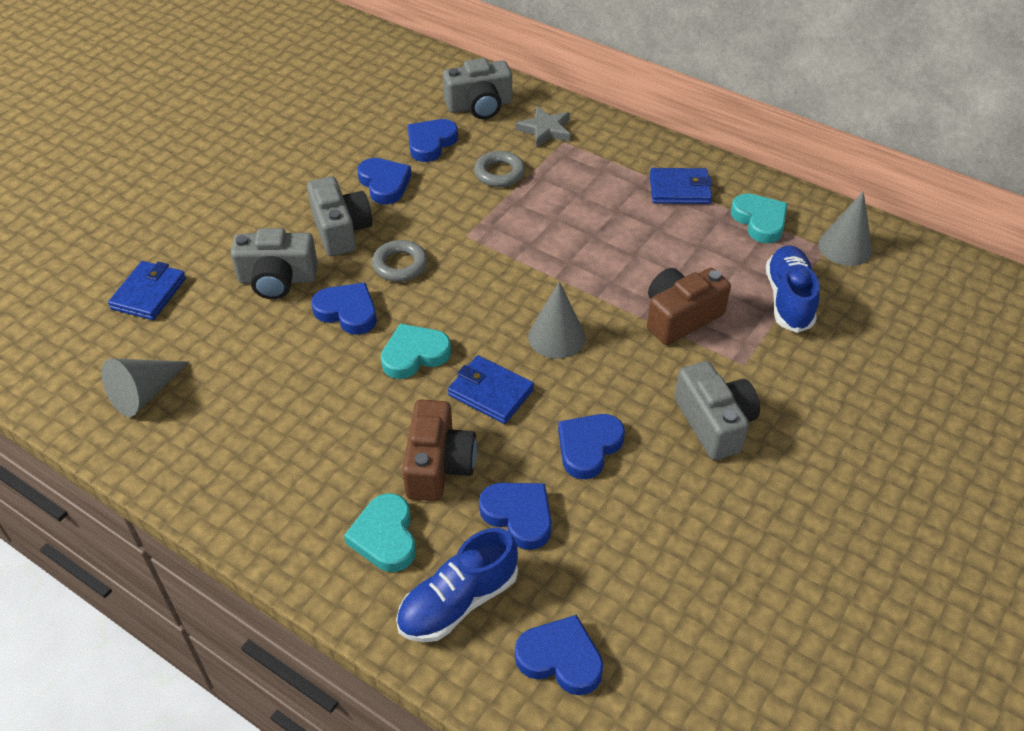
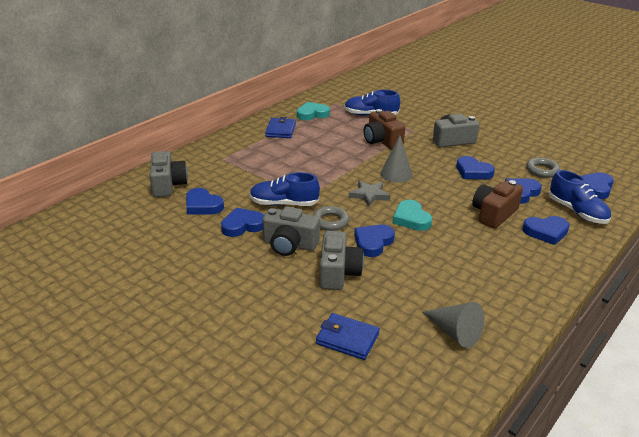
camera: 85 degrees left, 15 degrees down
grey camera [307,176,372,256] -> grey camera turned 150 degrees counterclockwise [263,207,320,256]
turquoise heart [344,493,416,572] -> blue heart [522,216,570,245]
brown camera [402,399,477,501] -> brown camera turned 60 degrees counterclockwise [472,180,523,228]
blue wallet [448,355,534,424] -> none
grey ring [474,151,525,187] -> grey ring moved to [526,158,560,178]
grey star [516,106,571,148] -> grey star moved to [349,180,390,207]
grey cone [818,191,873,266] -> none
none -> blue shoe [250,172,320,206]

